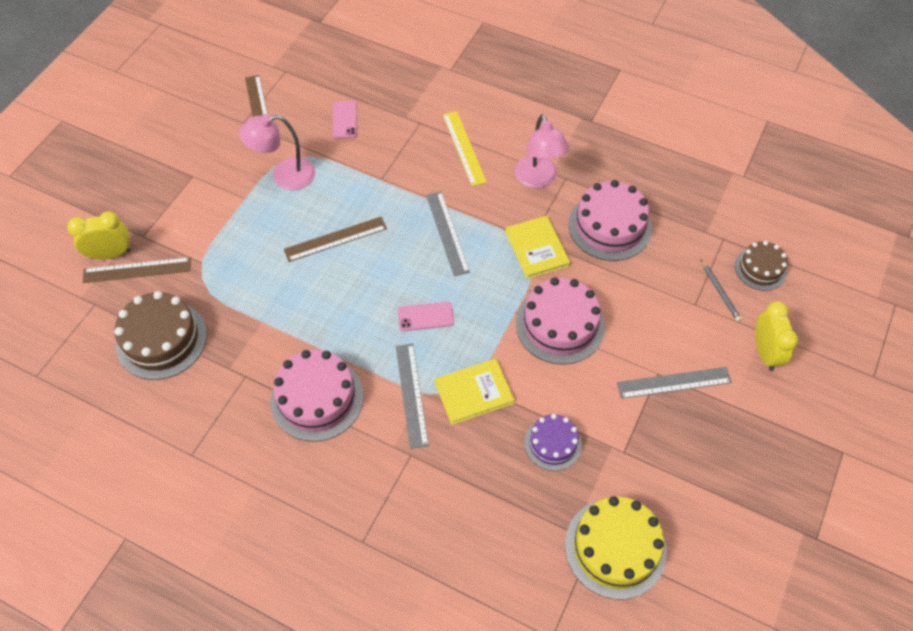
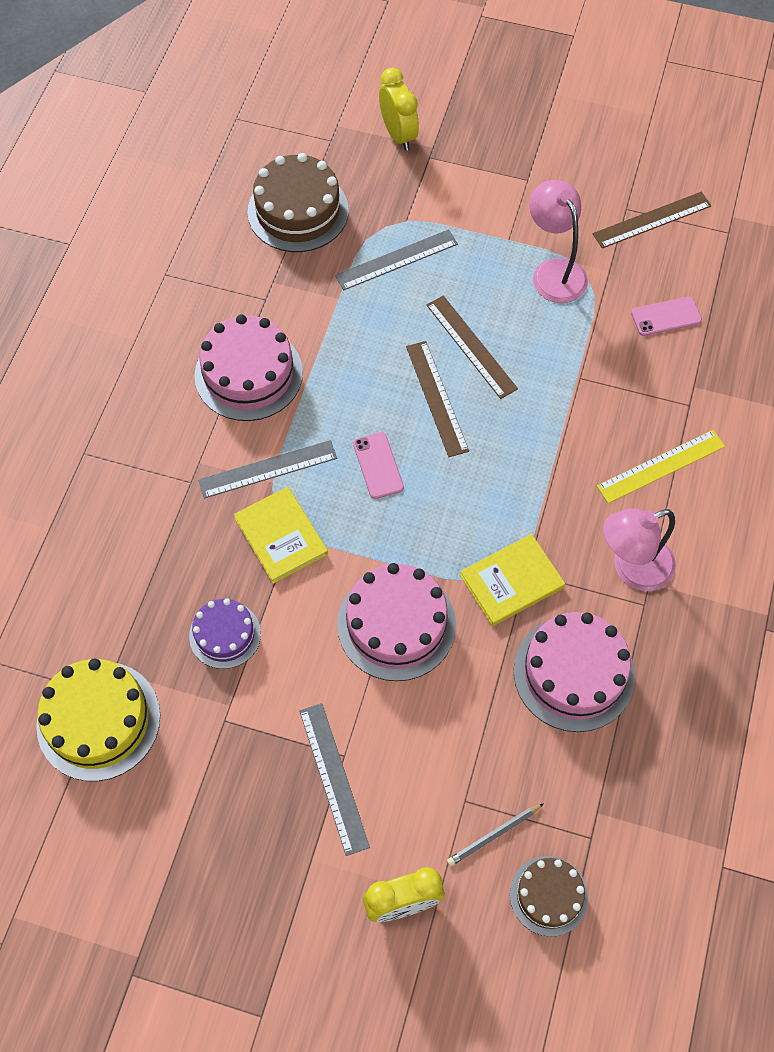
camera: 80 degrees right, 5 degrees up
brown ruler [83,257,191,283] -> brown ruler moved to [406,341,469,457]
grey ruler [426,192,470,276] -> grey ruler moved to [335,229,458,290]

